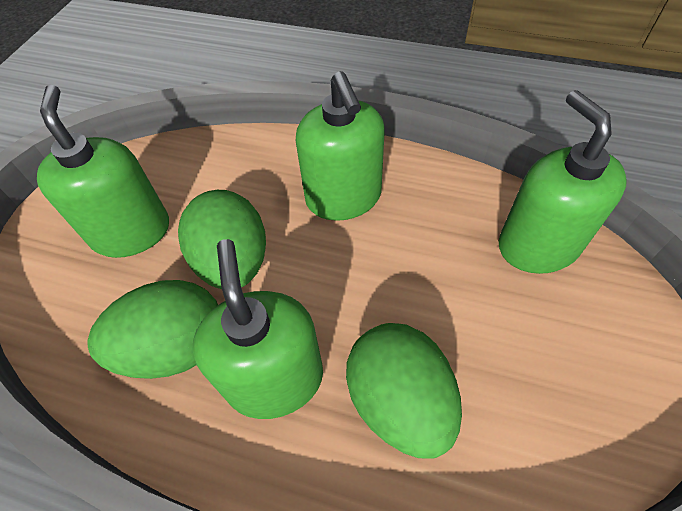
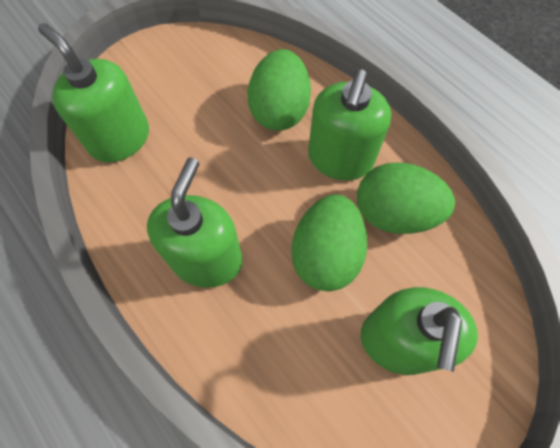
camera: 150 degrees left, 10 degrees up
green soap dispenser [499,90,627,274] -> green soap dispenser turned 120 degrees clockwise [38,23,149,163]

